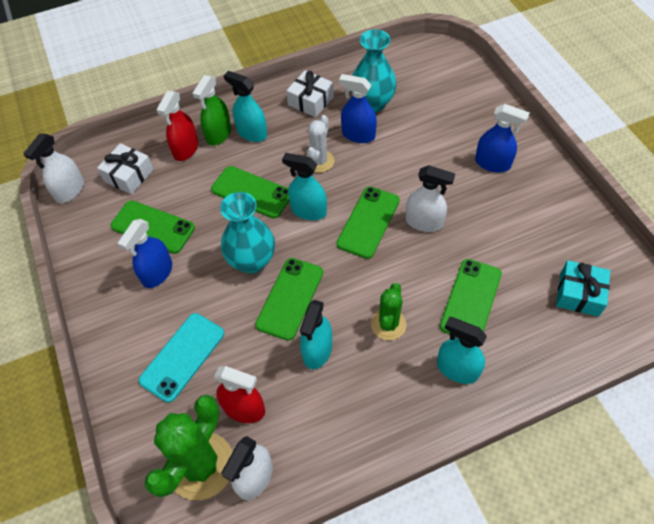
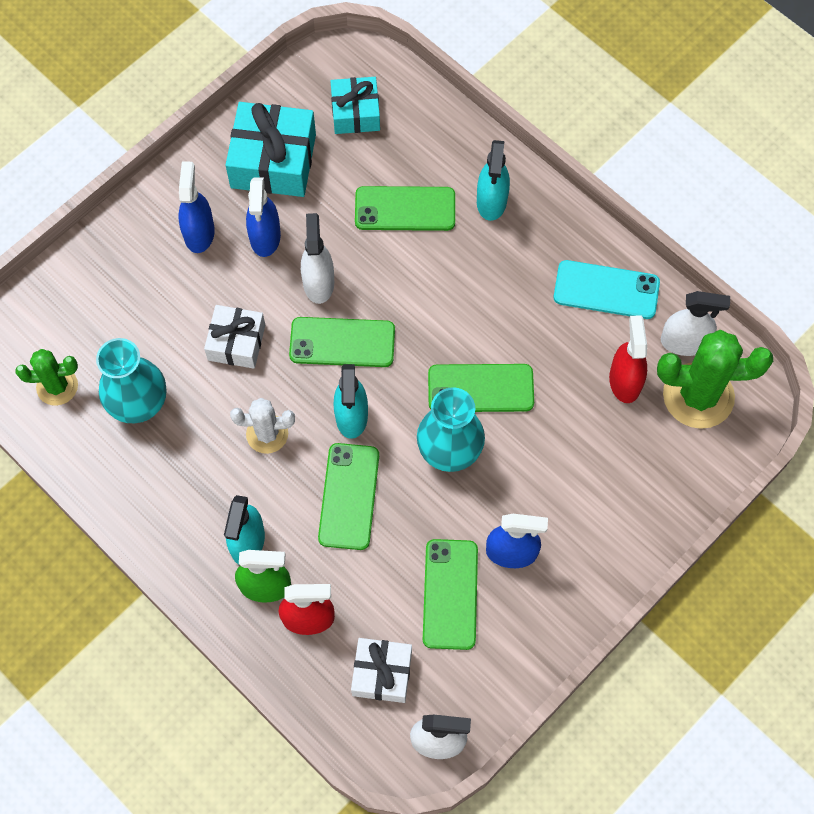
camera: 115 degrees left, 10 degrees up
turquoise phone [139,313,224,403] -> turquoise phone moved to [554,260,660,319]
white gift [286,70,334,117] -> white gift moved to [204,305,265,369]
turquoise spray bottle [300,300,332,370] -> none
blue spray bottle [339,74,377,143] -> blue spray bottle moved to [246,177,281,257]
green cactus [371,283,407,340] -> green cactus moved to [16,349,78,405]
none -> turquoise gift [226,102,316,197]

